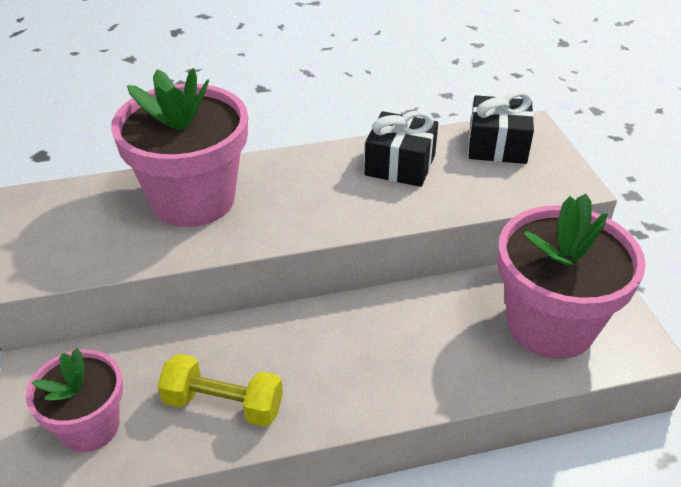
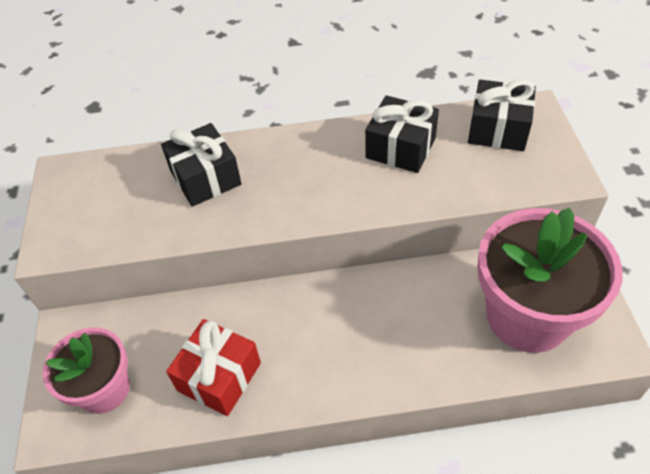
camera: 10 degrees right, 10 degrees up
pink flower pot [111,68,248,227] -> black gift [161,123,242,207]
yellow dumbbell [158,354,283,427] -> red gift [166,319,261,416]

